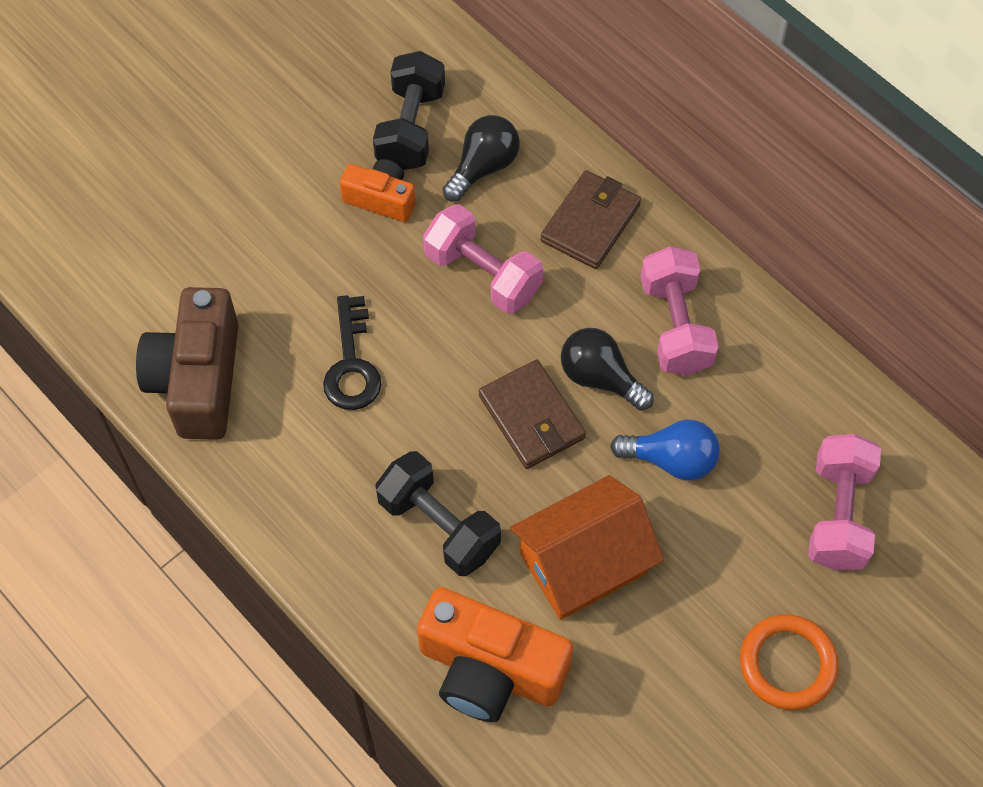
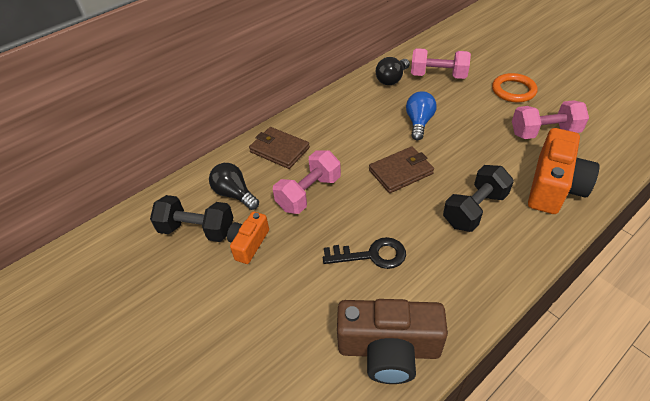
camera: 85 degrees left, 15 degrees down
orange house [510,475,664,620] -> none
black light bulb [561,328,654,411] -> black light bulb moved to [376,57,410,85]
pink dumbbell [640,247,719,375] -> pink dumbbell moved to [512,100,589,139]

